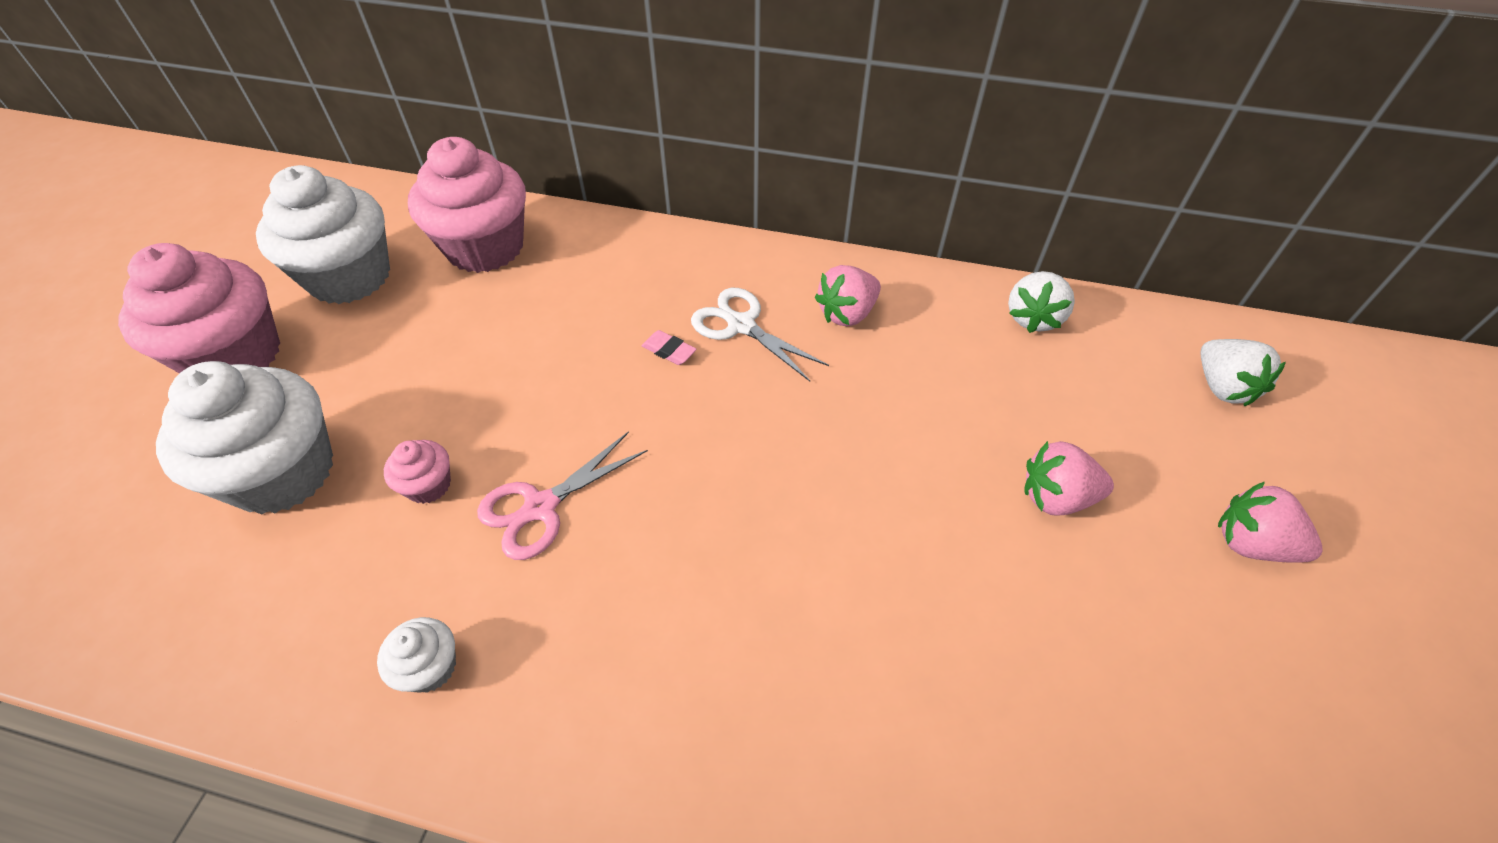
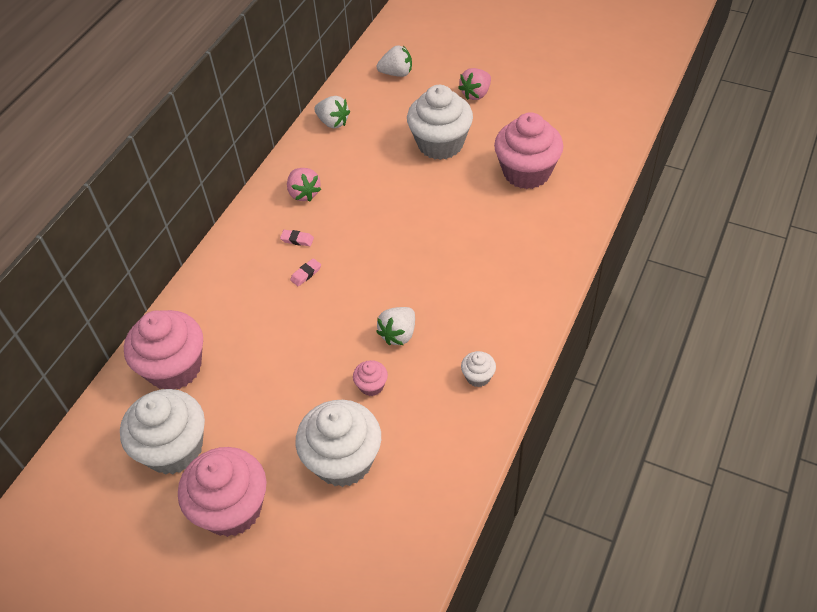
camera: 75 degrees left, 0 degrees up
pink scissors [477,431,648,560] -> white strawberry [376,307,415,345]
white scissors [691,288,829,381] -> pink eraser [280,230,314,246]
pink strawberry [1024,441,1114,516] -> white cupcake [407,85,473,160]
none -> pink cupcake [494,112,563,189]

